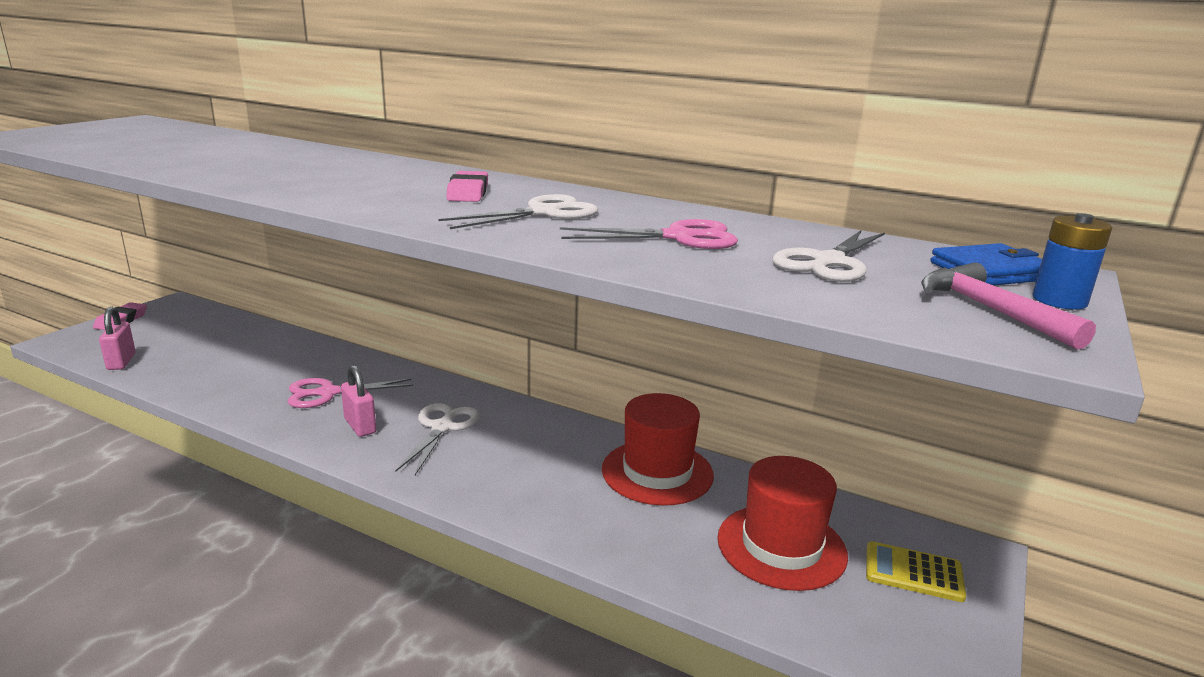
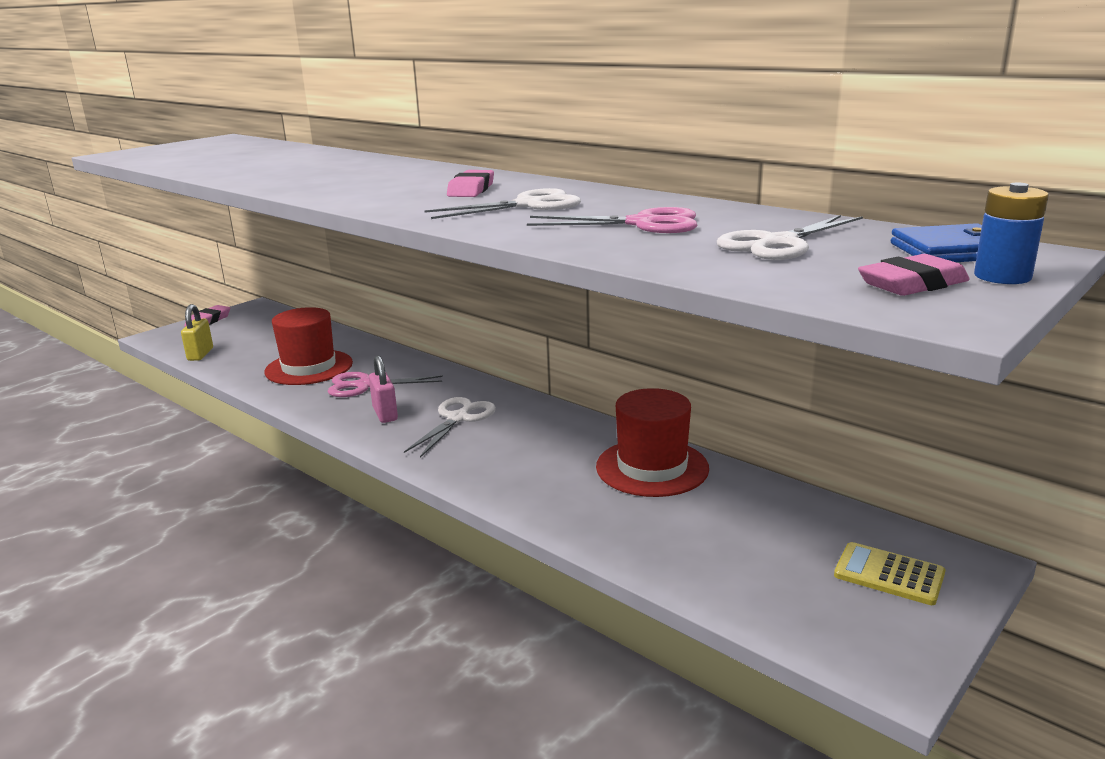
camera: 15 degrees right, 0 degrees up
pink padlock [99,307,136,370] -> yellow padlock [181,304,213,361]
red hat [717,456,848,591] -> red hat moved to [264,307,353,385]
pink hammer [921,262,1096,349] -> pink eraser [858,254,970,296]

